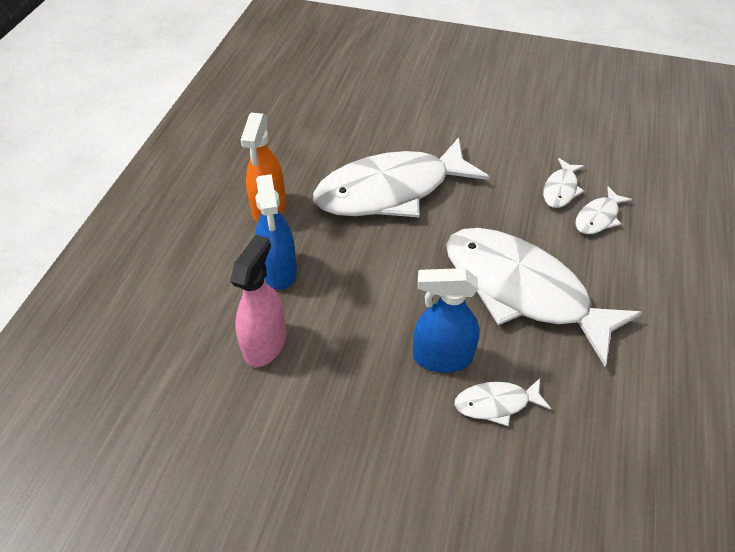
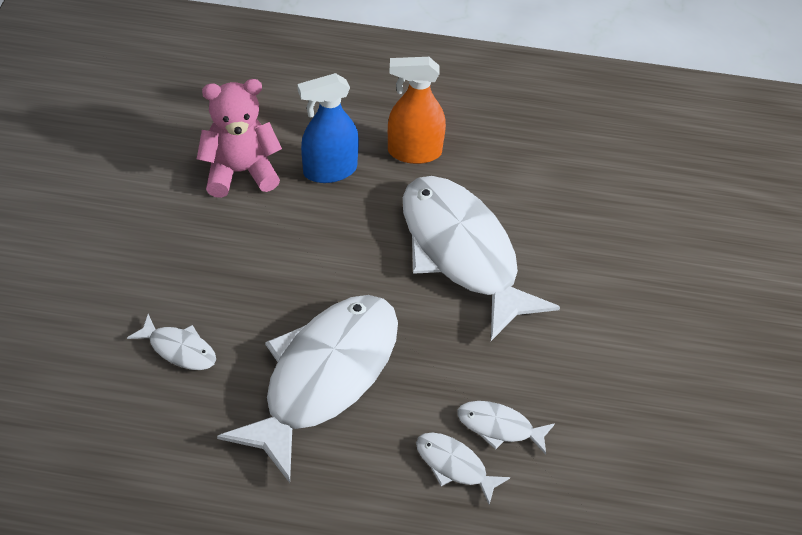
camera: 80 degrees right, 0 degrees up
pink spray bottle [230,235,286,367] -> pink teddy bear [197,79,282,198]
blue spray bottle [413,268,480,373] -> none
white fish [454,378,551,426] -> white fish turned 135 degrees clockwise [127,314,216,370]

